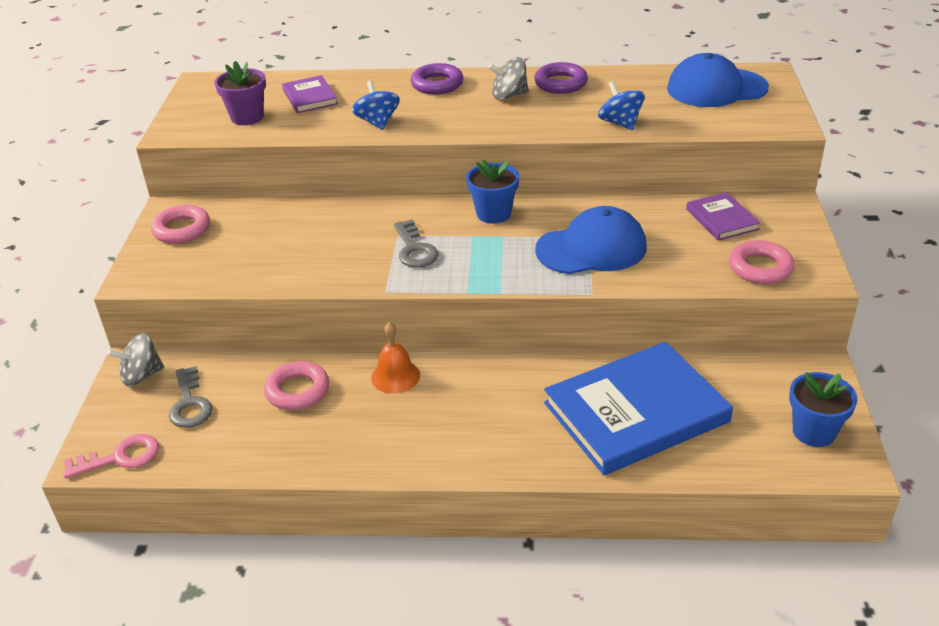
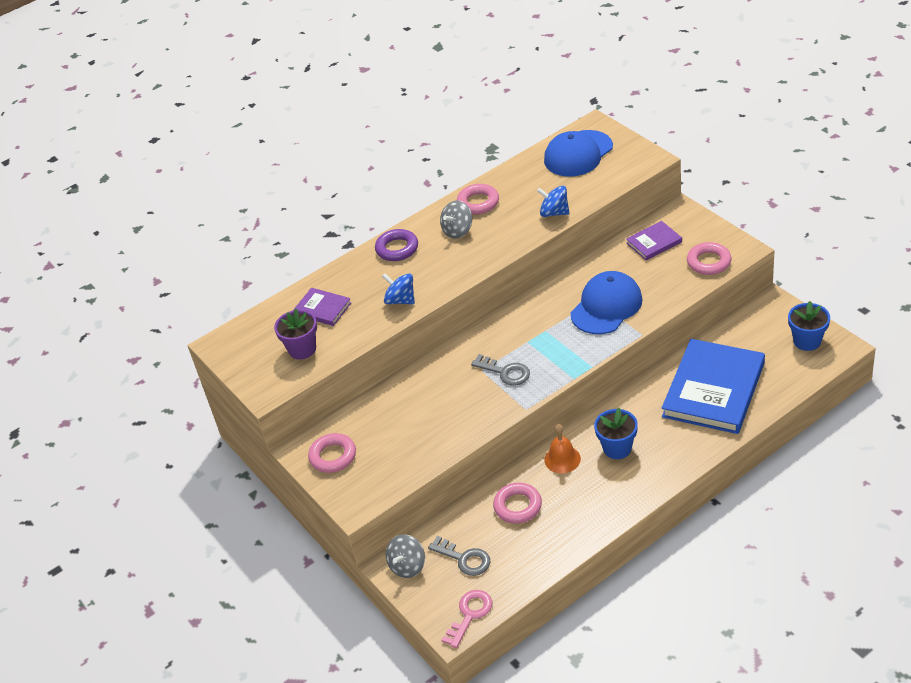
camera: 35 degrees left, 5 degrees up
blue flower pot [466,159,519,224] -> blue flower pot moved to [594,408,638,459]
purple ring [534,62,588,94] -> pink ring [457,184,499,214]
purple book [686,192,760,241] -> purple book turned 60 degrees counterclockwise [626,221,682,261]

